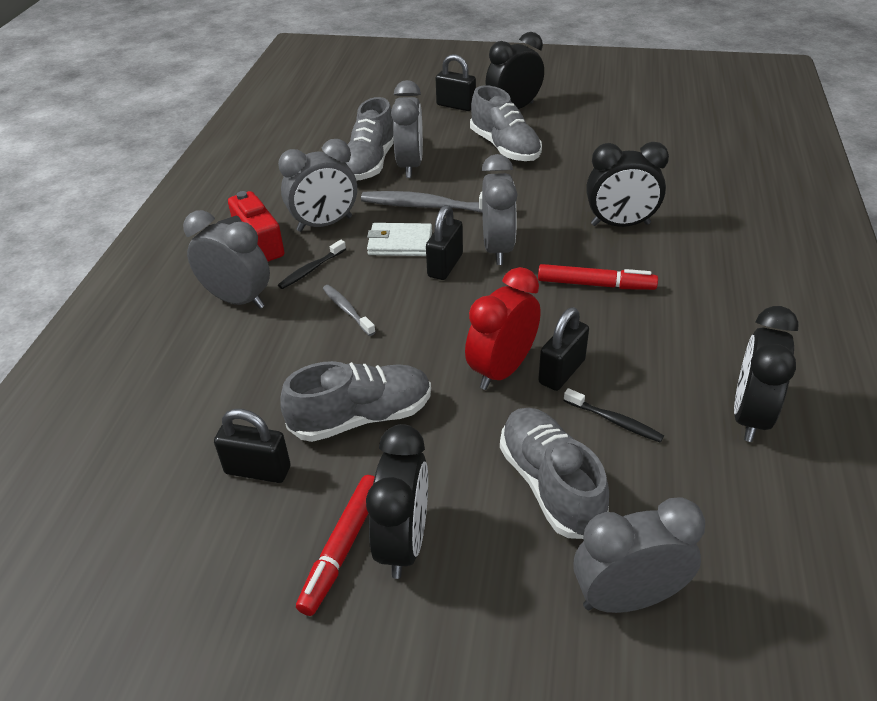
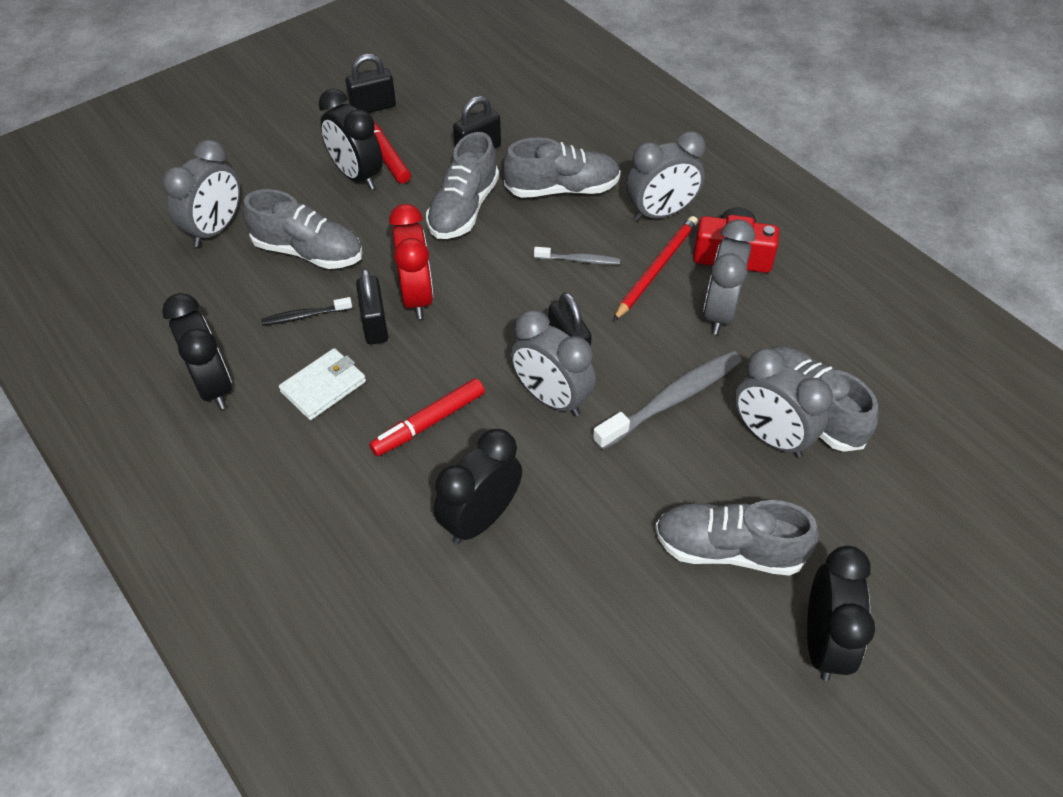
camera: 130 degrees right, 10 degrees up
black toothbrush [278,240,346,289] -> red pencil [613,216,698,321]
white wallet [367,223,432,256] -> white wallet moved to [279,348,366,420]
black padlock [436,54,476,111] -> black padlock moved to [346,54,396,113]
none -> grey shoe [503,138,621,198]

